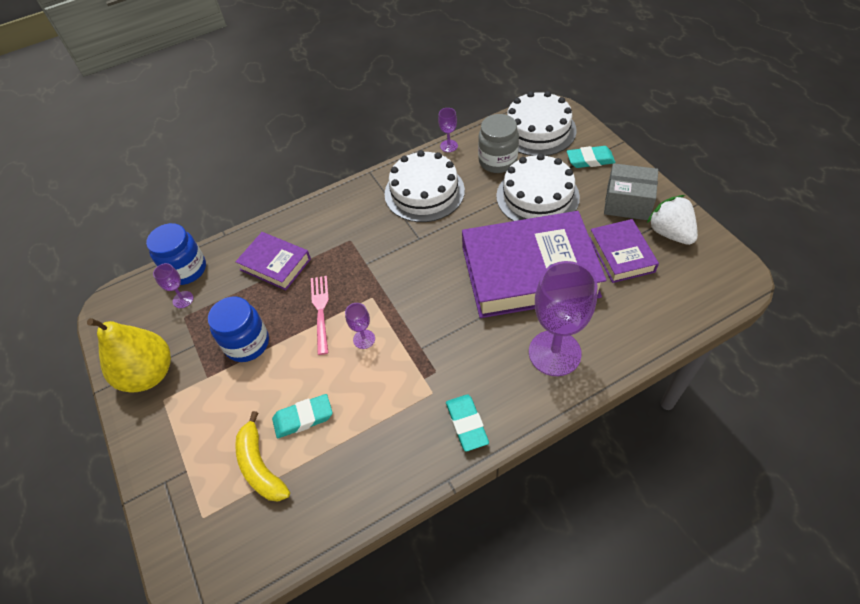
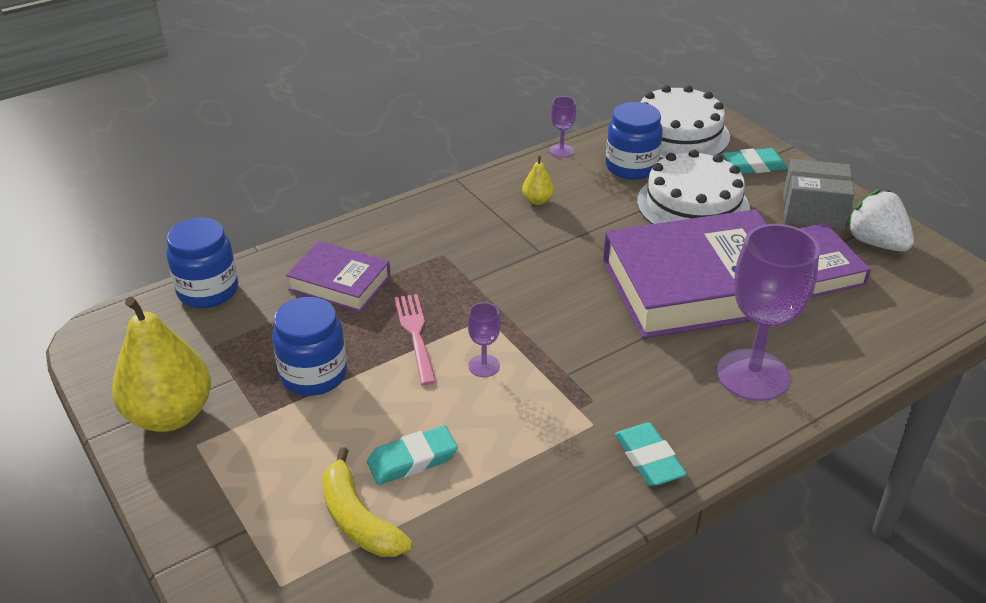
camera: 10 degrees left, 15 degrees down
purple goblet [153,263,193,308] -> none
white cake [385,150,465,222] -> yellow pear [522,156,554,205]
grey jar [478,114,519,173] -> blue jar [606,102,663,180]

